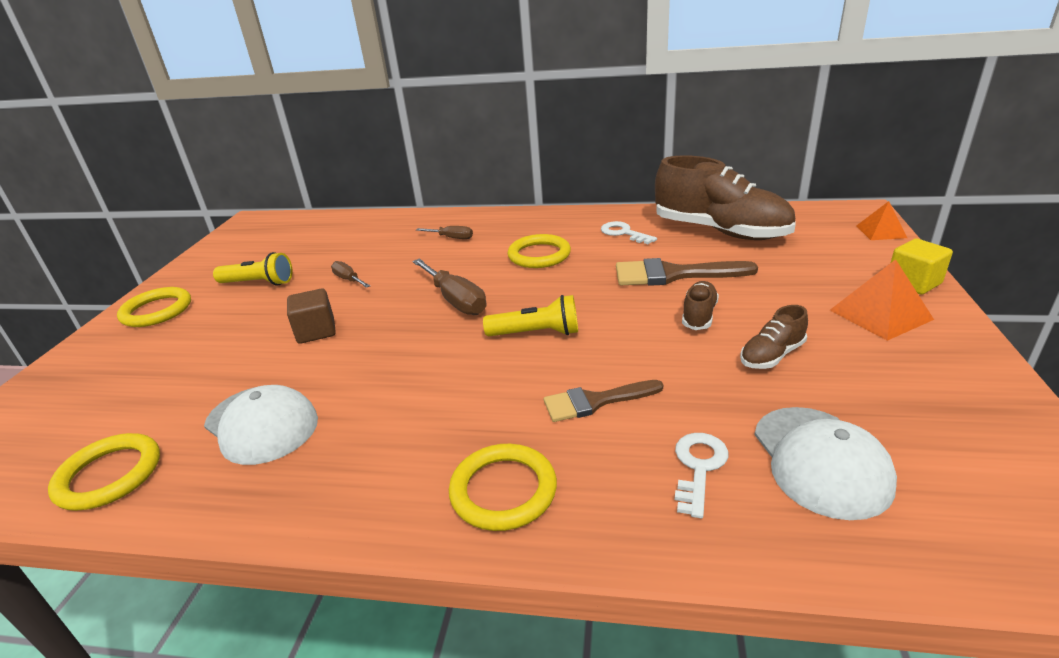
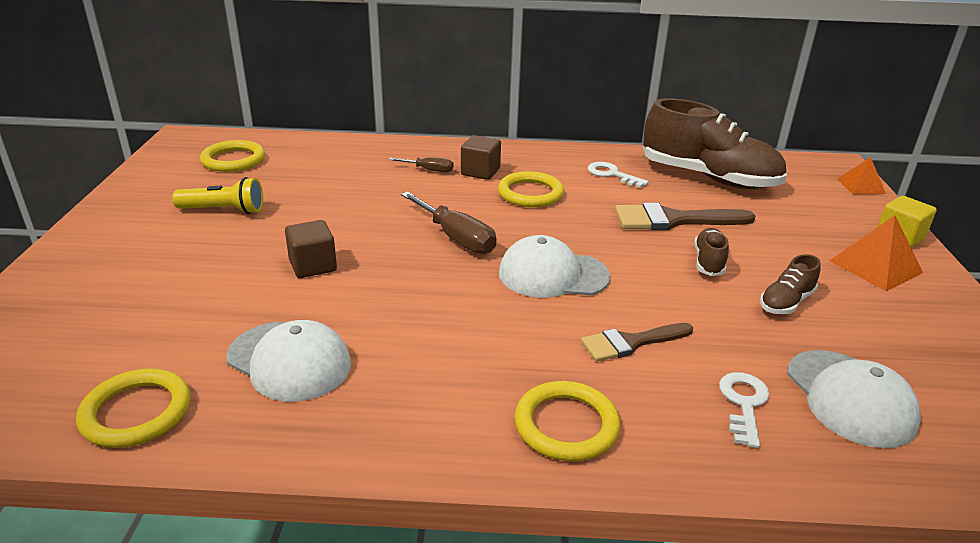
camera: 10 degrees left, 0 degrees up
yellow ring [117,287,191,327] -> yellow ring moved to [200,140,265,172]
brown screwdriver [331,261,370,288] -> none
yellow flashlight [483,295,578,336] -> white cap [499,235,610,298]
none -> brown cube [461,135,501,180]

